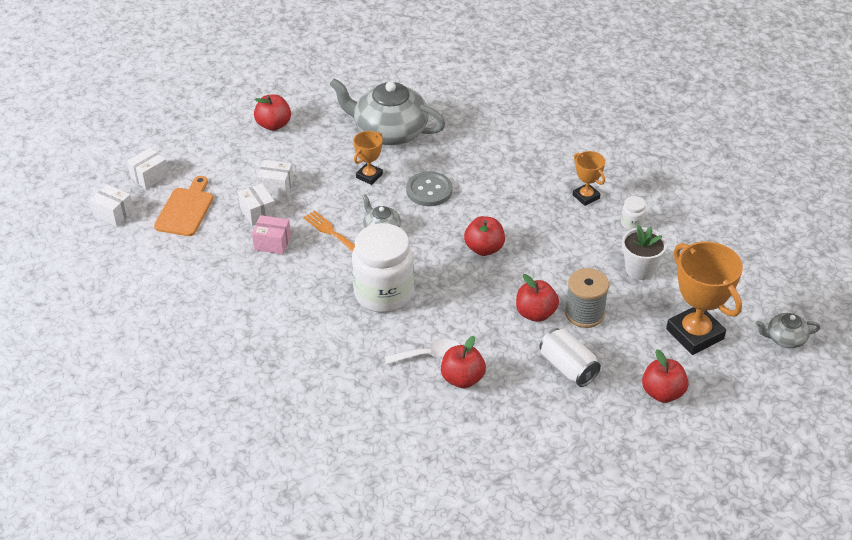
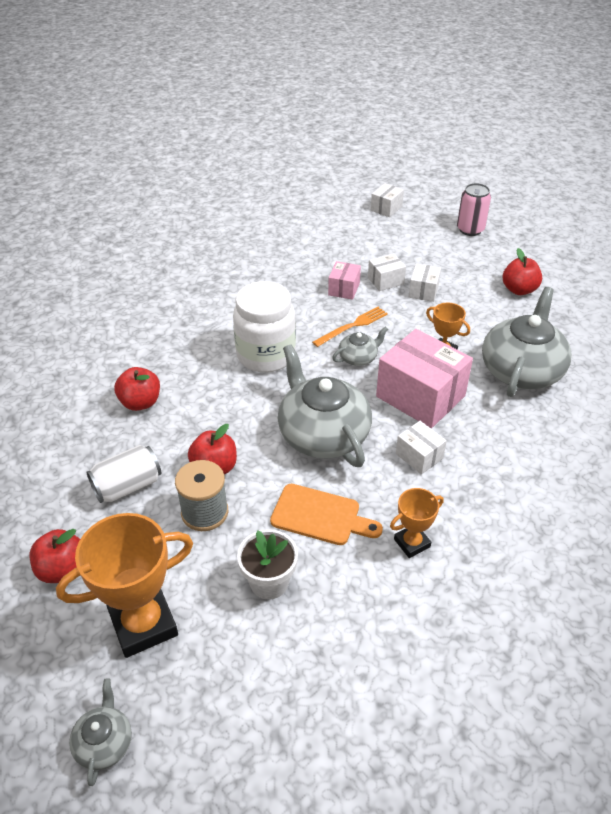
camera: 95 degrees right, 0 degrees up
white box [127,148,169,189] -> white box moved to [396,421,447,474]
orange cutting board [154,176,213,236] -> orange cutting board moved to [270,484,383,545]
white spoon [385,339,460,365] -> none
grey button [406,171,452,206] -> pink box [376,329,473,428]
red apple [464,216,505,256] -> grey teapot [278,344,372,467]
white jar [621,196,646,230] -> none
none -> pink can [457,183,491,236]

